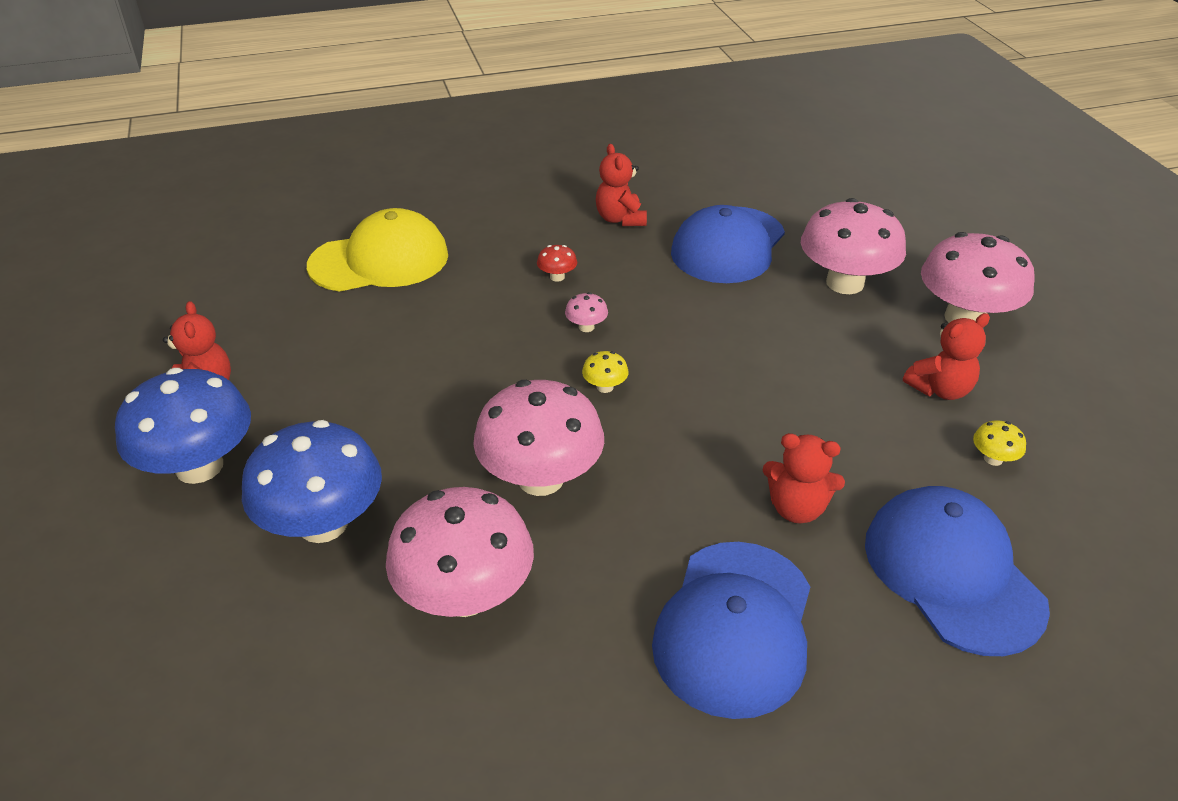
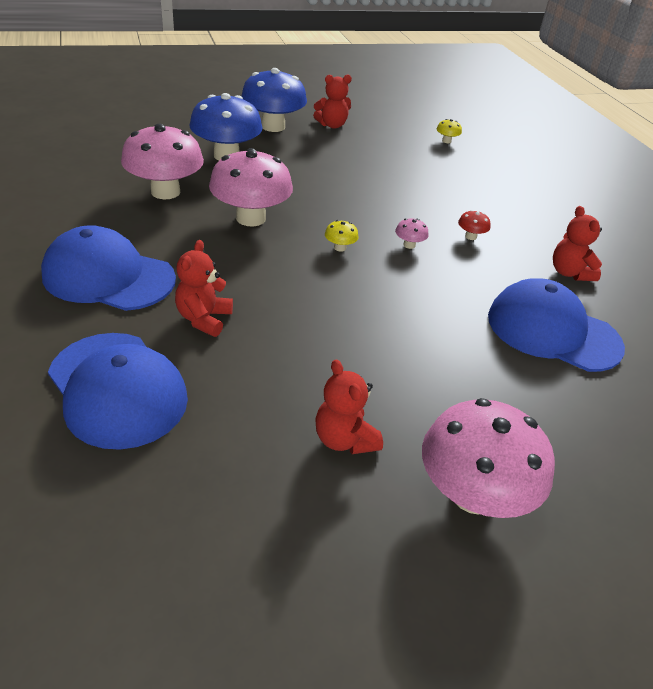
camera: 85 degrees right, 0 degrees up
yellow cap [307,208,448,292] -> none
red teddy bear [596,144,647,226] -> red teddy bear turned 90 degrees counterclockwise [553,206,602,281]
pink mushroom [801,198,906,294] -> none
blue cap [865,486,1050,656] -> blue cap turned 75 degrees clockwise [48,333,188,450]
yellow mushroom [973,420,1026,466] -> yellow mushroom moved to [436,119,462,143]

